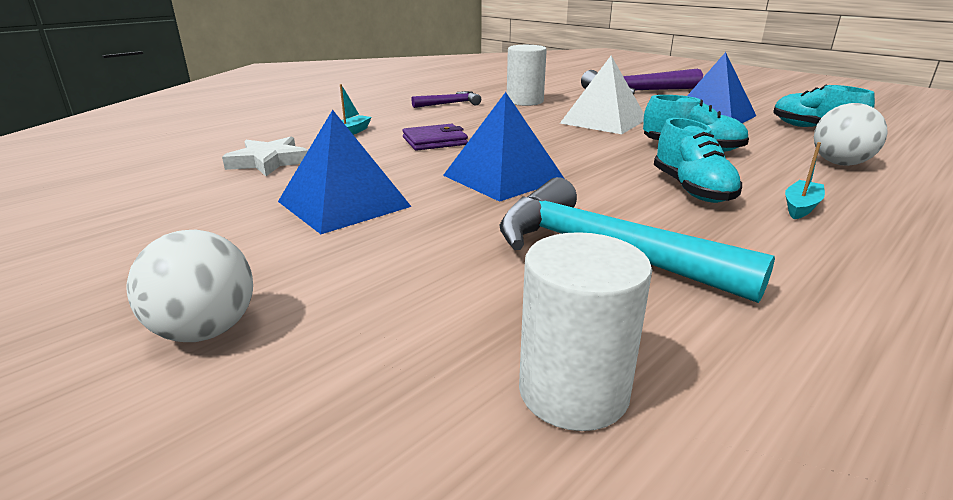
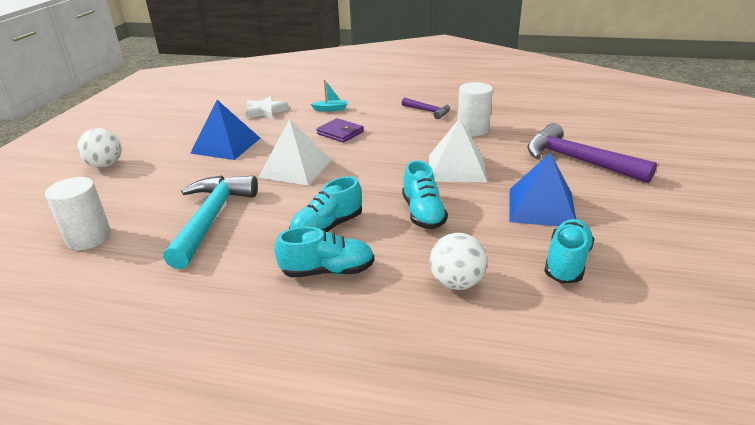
camera: 60 degrees right, 5 degrees up
blue pyramid [443,92,565,202] -> white pyramid [258,119,331,186]
turquoise boat [785,142,825,219] -> turquoise shoe [275,227,374,278]

